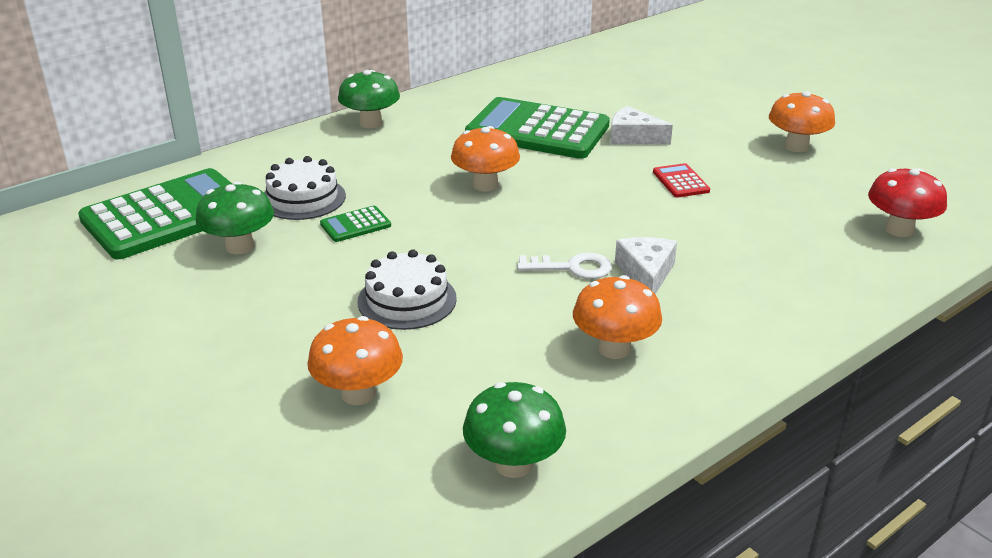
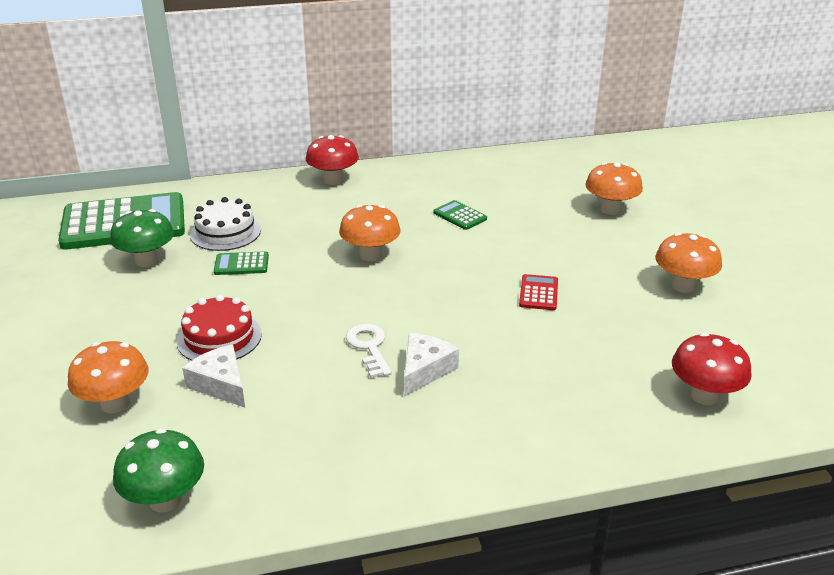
camera: 25 degrees right, 0 degrees up
green mushroom [338,70,400,129] -> red mushroom [306,135,359,185]
white cake [358,250,457,330] -> red cake [177,294,262,361]
green calculator [465,97,610,159] -> green calculator [433,200,487,230], size x0.41
white key [517,253,612,279] -> white key turned 135 degrees counterclockwise [346,323,392,378]
orange mushroom [573,275,662,359] -> orange mushroom moved to [585,162,643,215]
white cheese [610,106,673,145] -> white cheese moved to [182,345,245,408]

